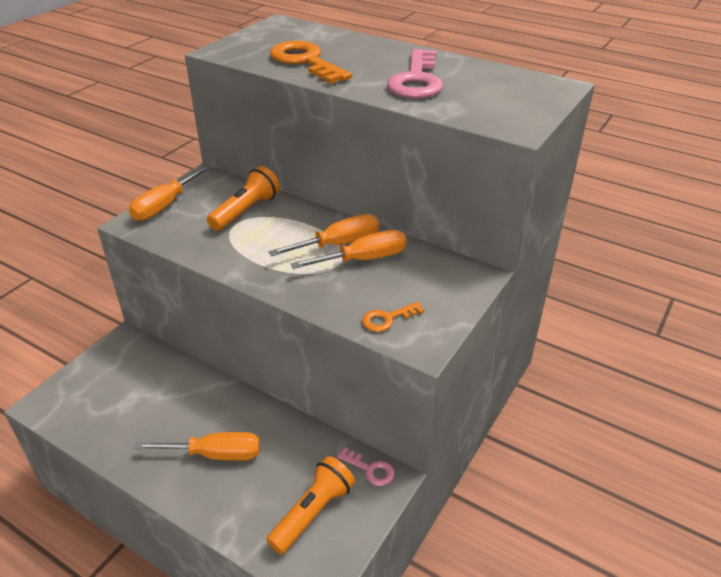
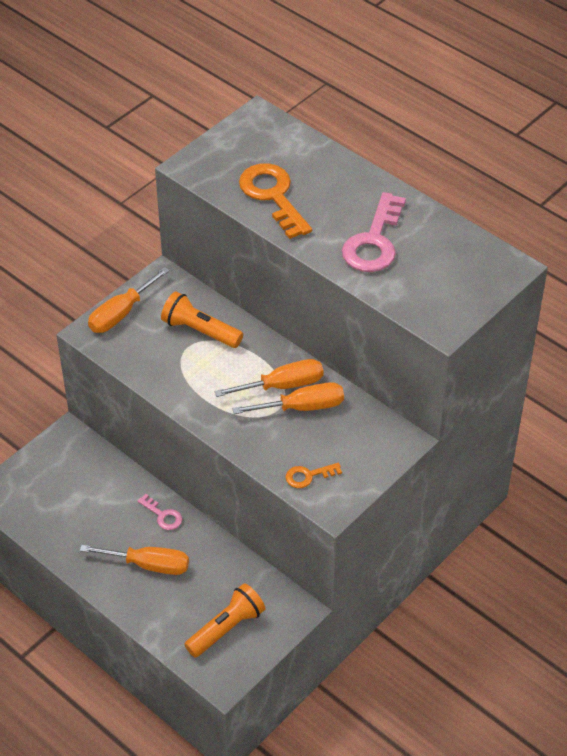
camera: 10 degrees right, 10 degrees up
orange flashlight [207,166,280,231] -> orange flashlight turned 105 degrees counterclockwise [161,291,243,348]
pink key [337,447,395,486] -> pink key moved to [137,494,182,530]

